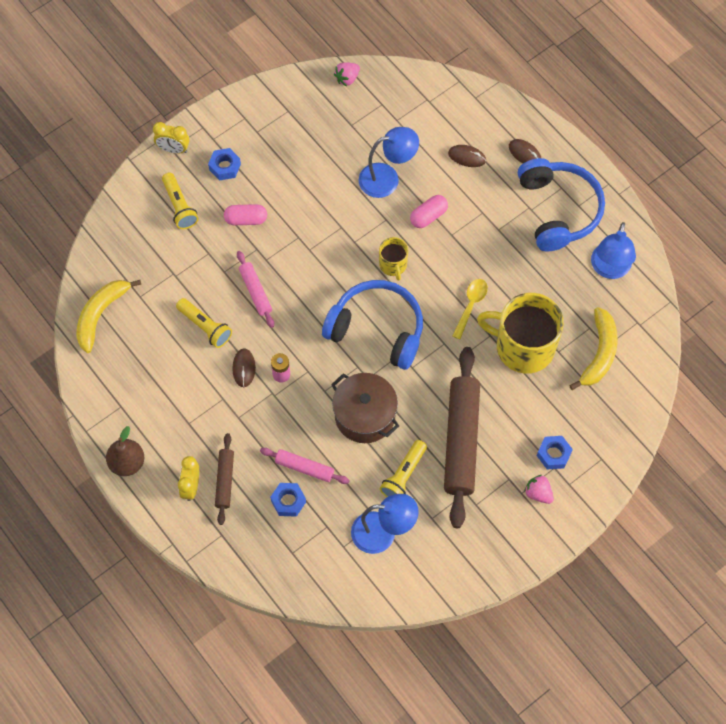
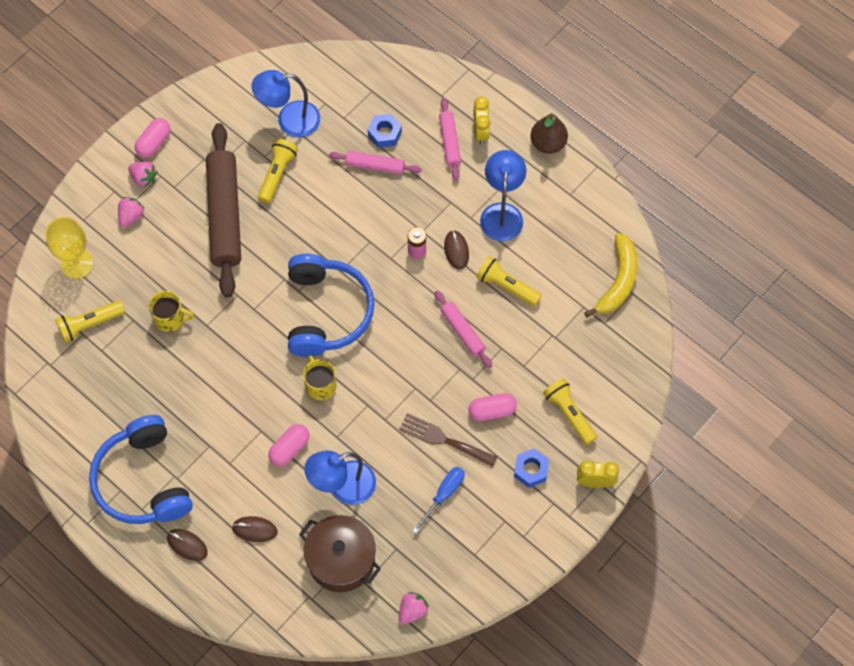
camera: 170 degrees right, 0 degrees up
brown rolling pin [215,433,234,525] -> pink rolling pin [439,98,461,181]
blue headphones [322,280,423,370] -> blue headphones turned 105 degrees counterclockwise [288,254,375,357]
brown pot [331,373,399,443] -> brown pot moved to [299,515,381,592]
yellow spoon [452,279,488,339] -> none
yellow mug [477,293,564,373] -> yellow mug [149,291,194,332], size x0.49
blue nut [537,436,573,469] -> pink strawberry [118,197,145,227]
yellow banana [569,307,618,390] -> yellow flashlight [55,301,125,343]
blue lamp [591,222,636,279] -> blue lamp moved to [480,150,527,241]
none -> yellow goblet [45,217,93,279]
none -> pink capsule [135,118,170,158]
none -> brown fork [399,413,497,467]
none -> blue screwdriver [412,467,465,534]

